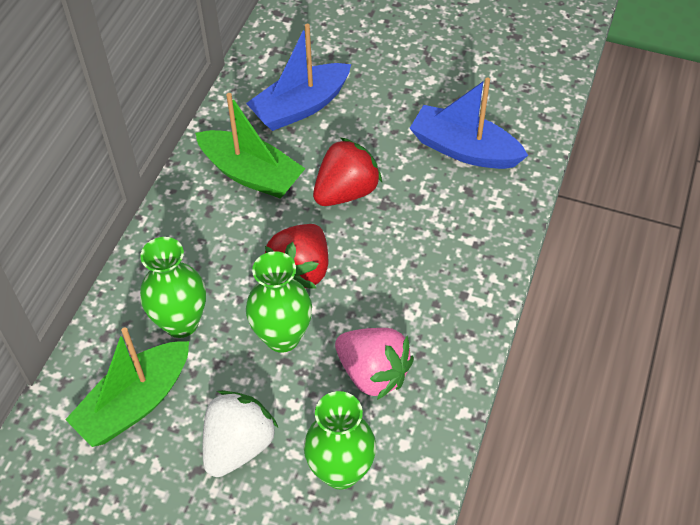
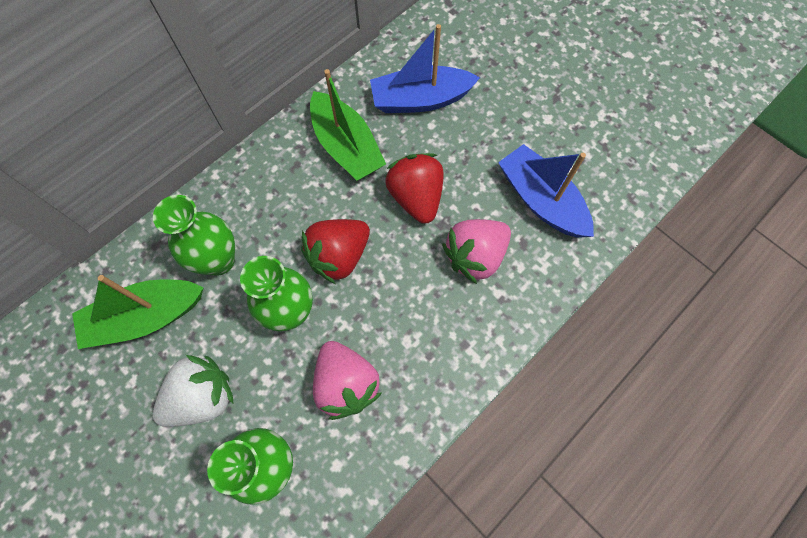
camera: 25 degrees right, 15 degrees up
red strawberry [313,137,382,206] -> red strawberry turned 90 degrees counterclockwise [385,153,444,224]
none -> pink strawberry [442,219,511,284]

